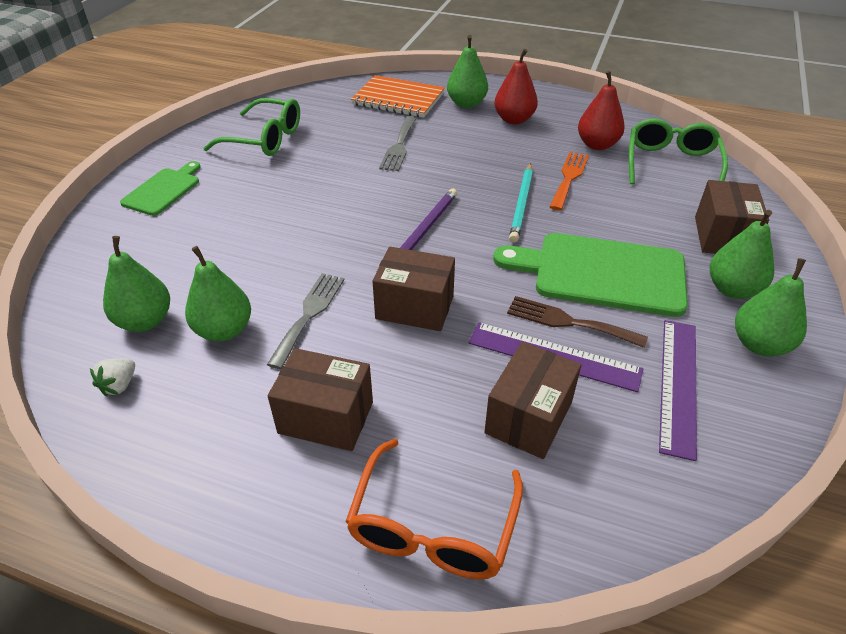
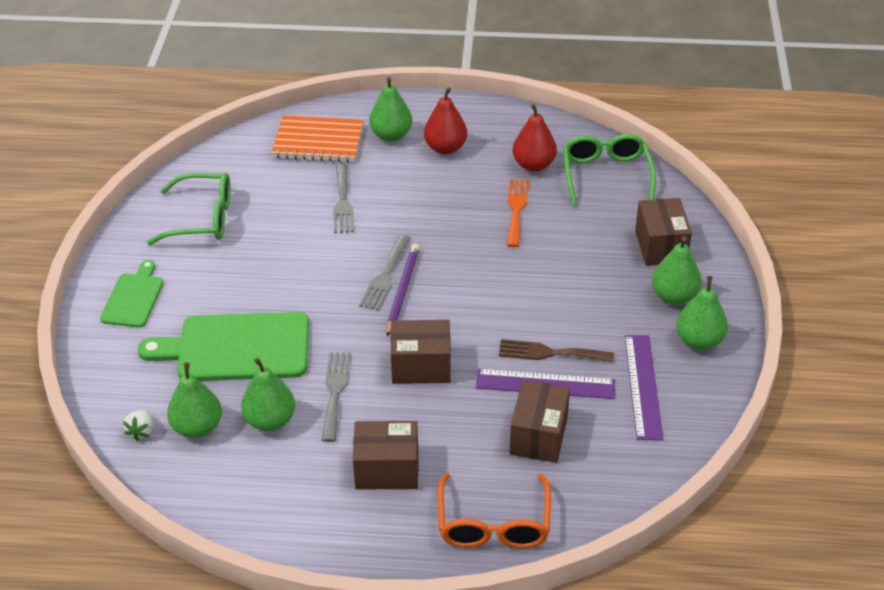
camera: 15 degrees left, 0 degrees up
white strawberry [90,358,135,396] -> white strawberry moved to [123,409,153,441]
green cutting board [493,233,688,317] -> green cutting board moved to [138,312,309,381]
turquoise pencil [509,163,533,242] -> none
none -> grey fork [359,235,410,311]

